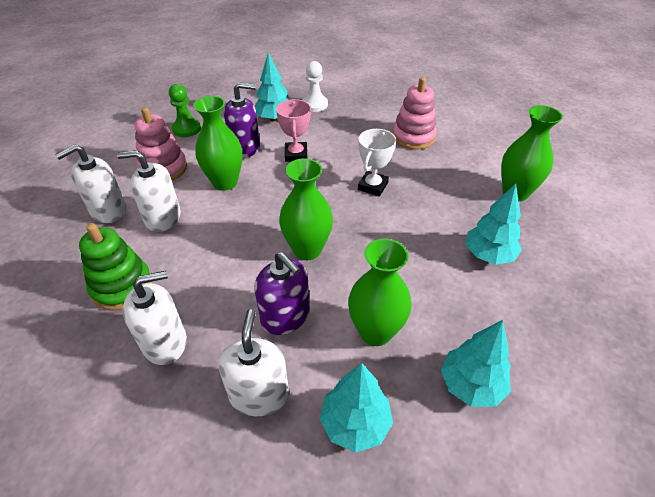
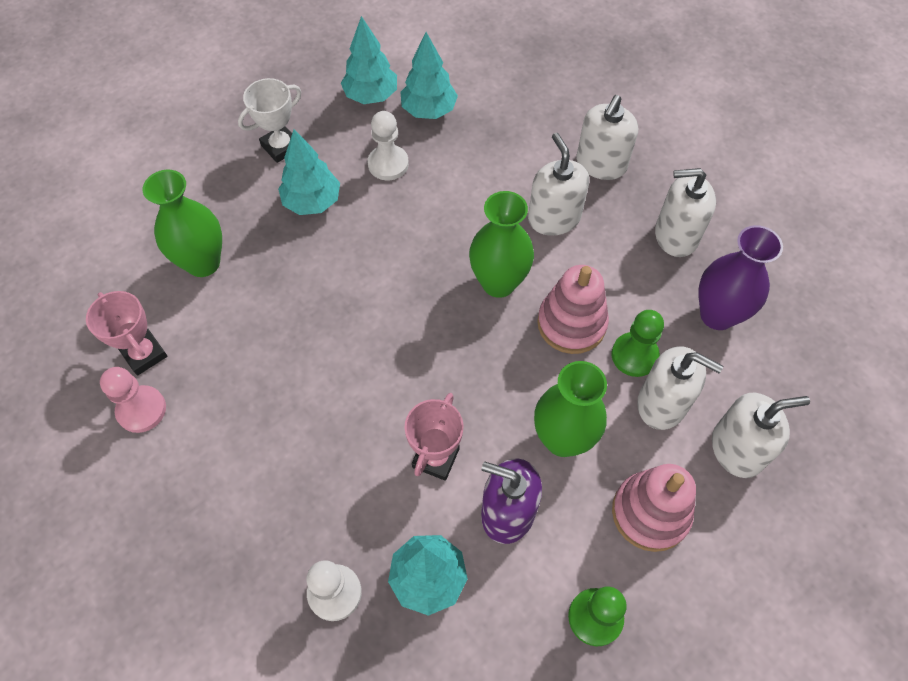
camera: 155 degrees left, 15 degrees up
green stacking toy [79,223,152,311] -> purple vase [698,225,783,330]
purple soap dispenser [255,252,310,335] -> white soap dispenser [528,133,589,236]
turquoise tree [319,363,393,453] -> turquoise tree moved to [341,16,397,104]
green vase [348,238,411,346] -> none
white trophy [358,129,396,196] -> white trophy moved to [238,78,301,163]
pink stacking toy [392,77,437,150] -> pink stacking toy moved to [537,265,609,354]
none -> pink trophy [86,291,167,376]
none -> pink pawn [100,367,166,433]
none -> white pawn [368,111,409,181]
none -> green pawn [612,310,664,377]

